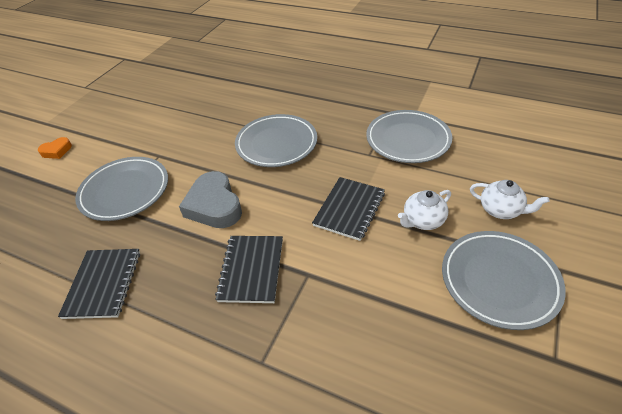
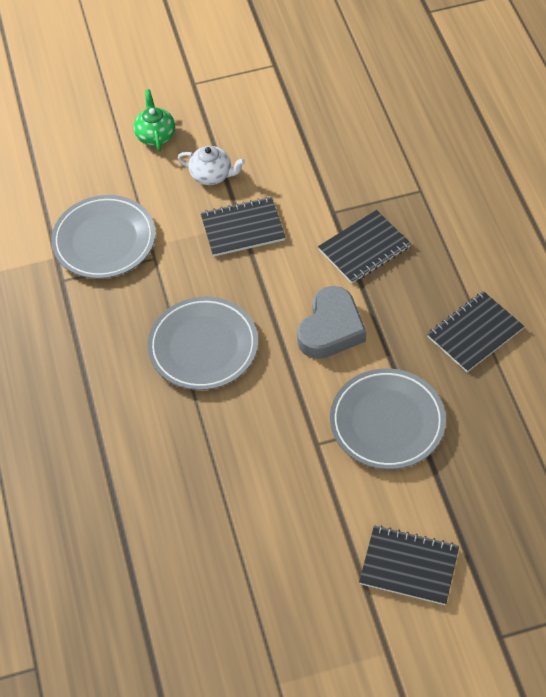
camera: 130 degrees left, 10 degrees up
orange heart [38,137,72,159] -> black notebook [359,525,459,605]
grey plate [442,231,566,330] -> none
white teapot [470,180,549,219] -> green teapot [134,89,175,152]

